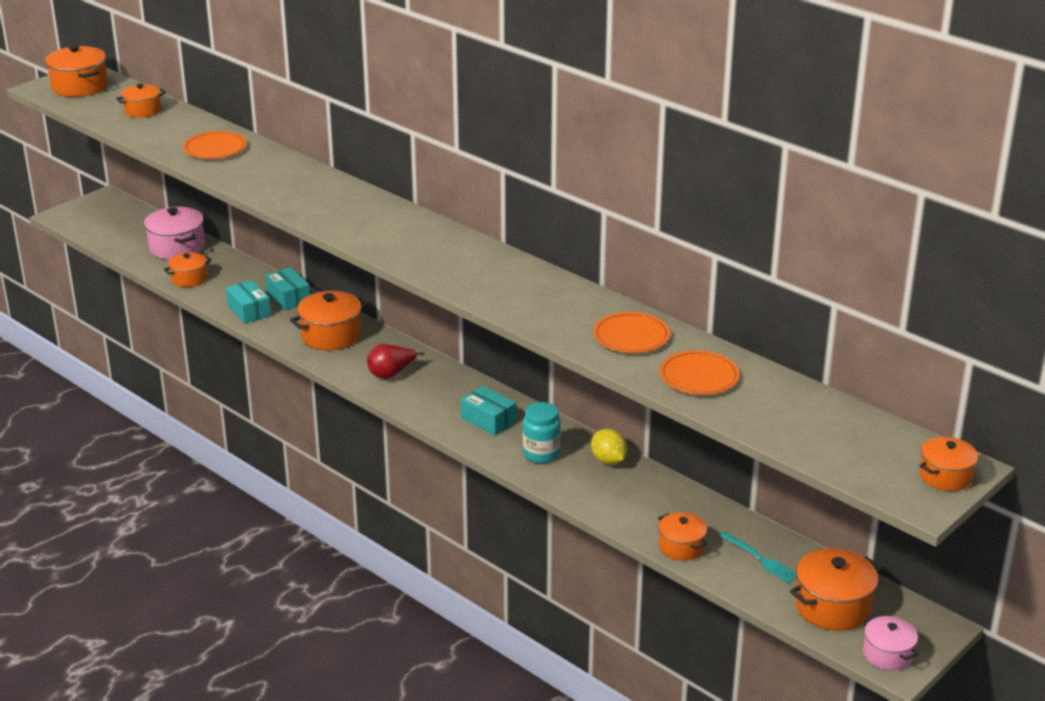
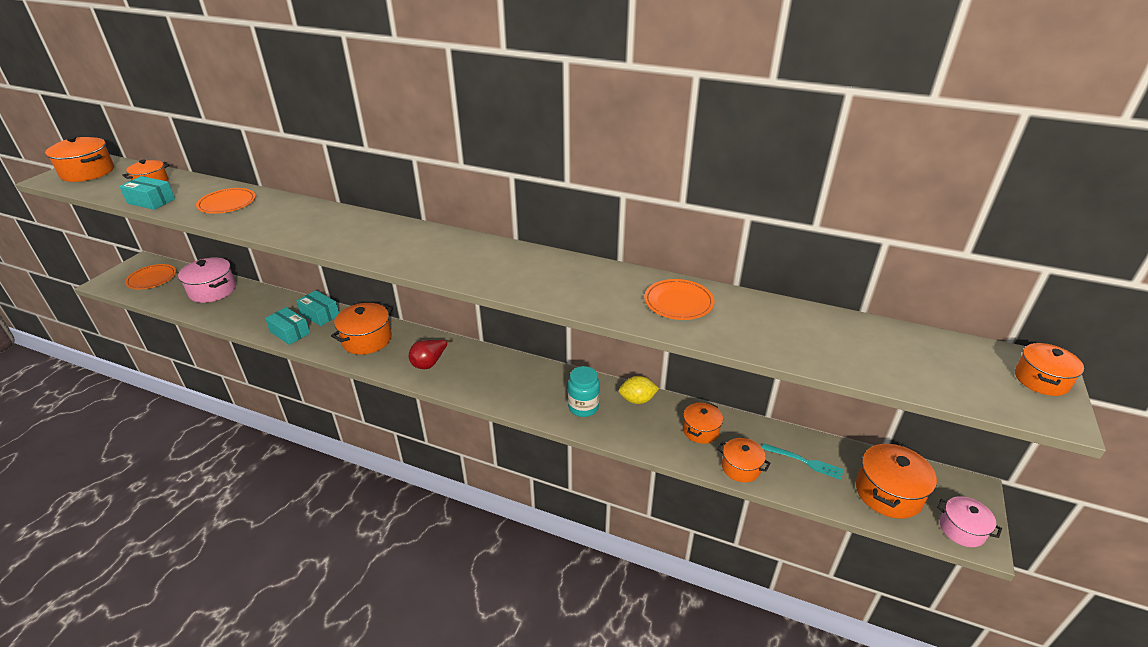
camera: 20 degrees left, 5 degrees up
orange pot [164,252,212,287] -> orange pot moved to [683,403,723,444]
turquoise box [461,386,516,436] -> turquoise box moved to [119,176,175,210]
yellow lemon [591,429,627,465] -> yellow lemon turned 45 degrees counterclockwise [619,376,659,404]
orange plate [659,350,740,395] -> orange plate moved to [125,264,176,289]

